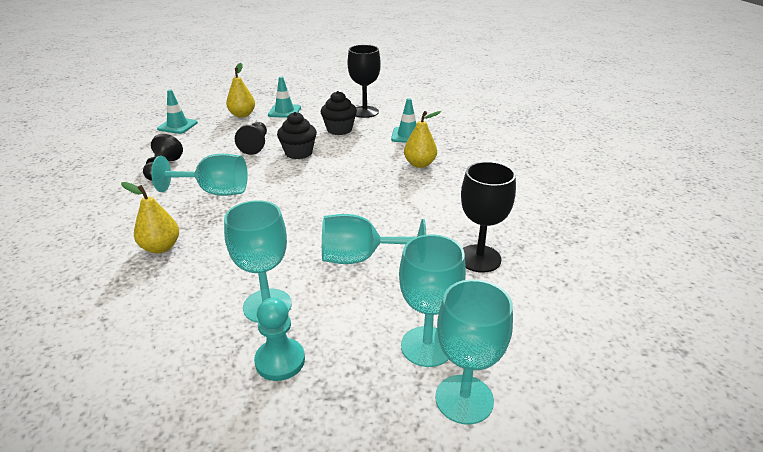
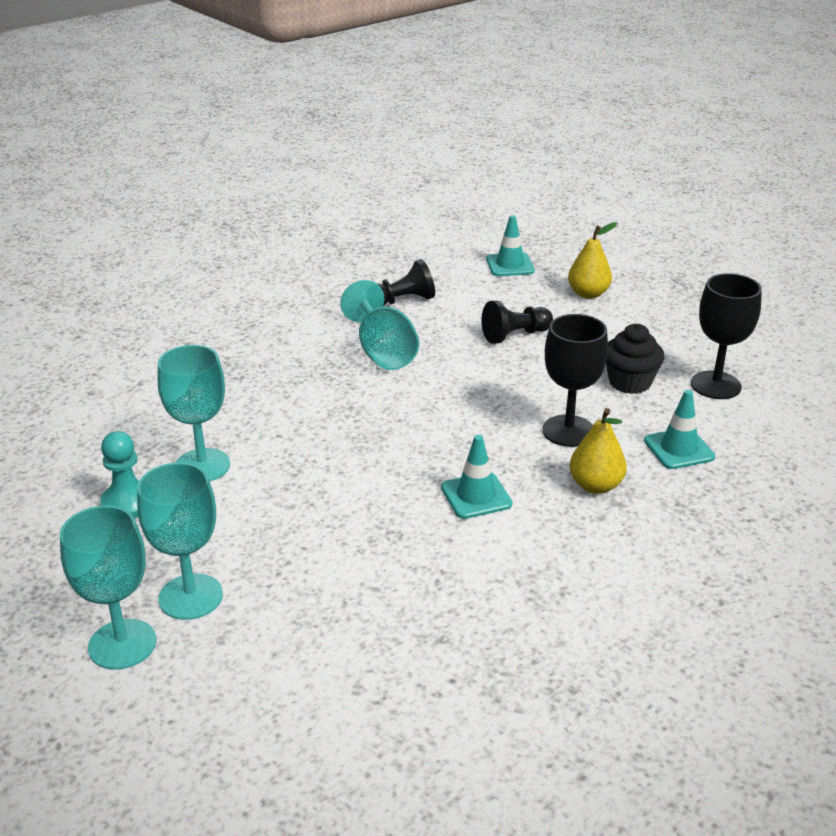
camera: 65 degrees right, 0 degrees up
yellow pear [121,182,179,253] -> none
turquoise traffic cone [268,77,301,118] -> turquoise traffic cone moved to [441,435,512,519]
black cupcake [277,112,317,159] -> none
turquoise goblet [322,214,426,264] -> none
black goblet [461,161,516,273] -> black goblet moved to [542,314,608,447]

